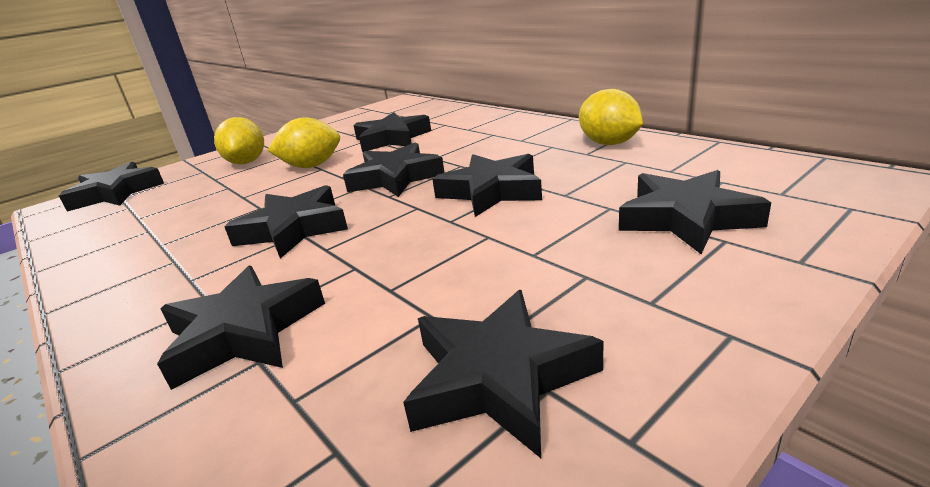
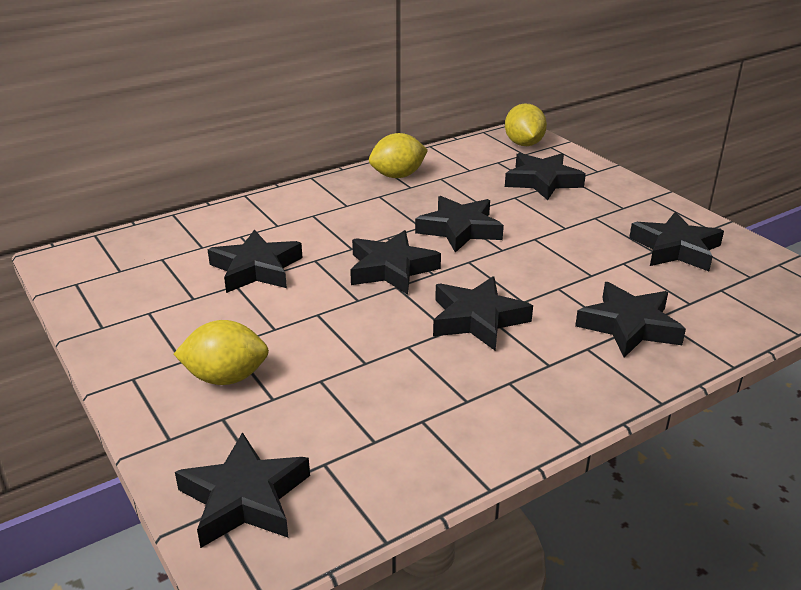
camera: 85 degrees left, 5 degrees up
yellow lemon [267,117,340,168] -> yellow lemon moved to [505,103,547,146]

